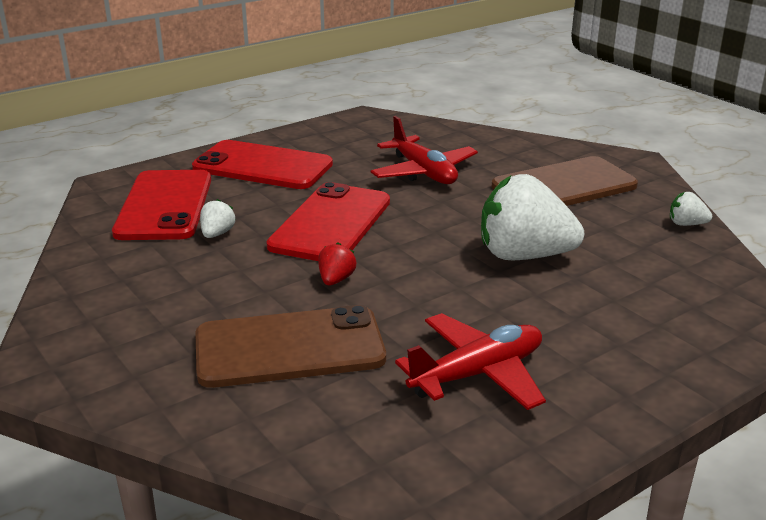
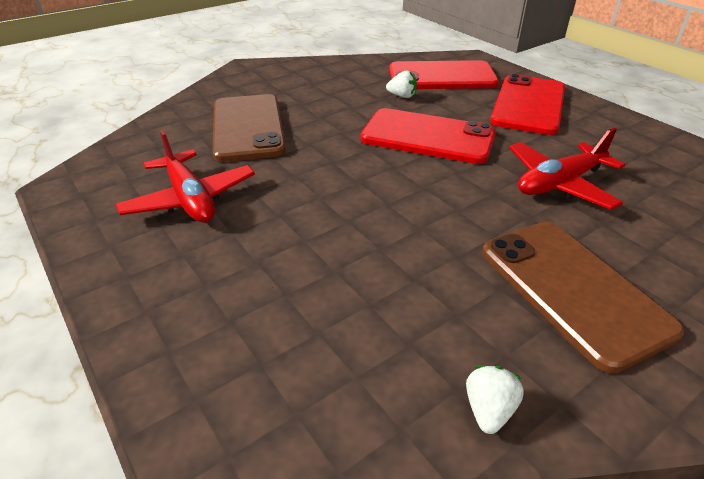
camera: 90 degrees right, 10 degrees up
red strawberry [318,242,356,286] -> none
white strawberry [481,174,584,260] -> none

